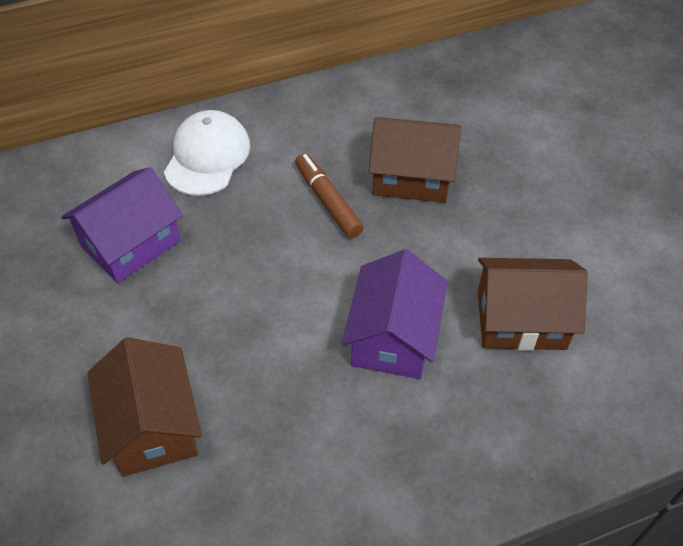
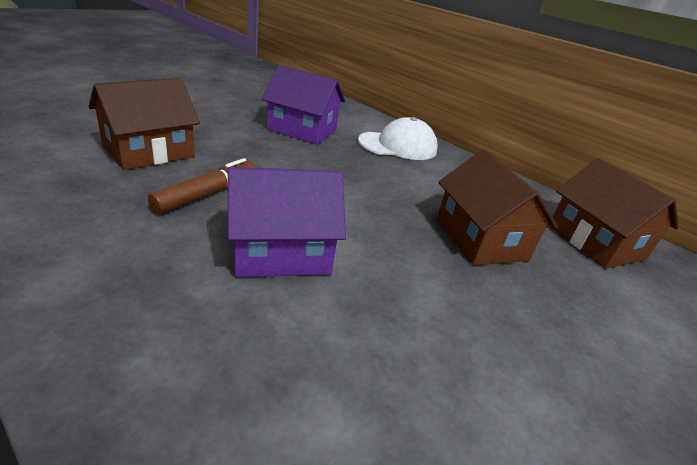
camera: 60 degrees right, 20 degrees down
brown marker [295,153,364,238] -> brown marker moved to [148,158,255,214]
brown house [478,258,588,351] -> brown house moved to [549,158,679,269]

